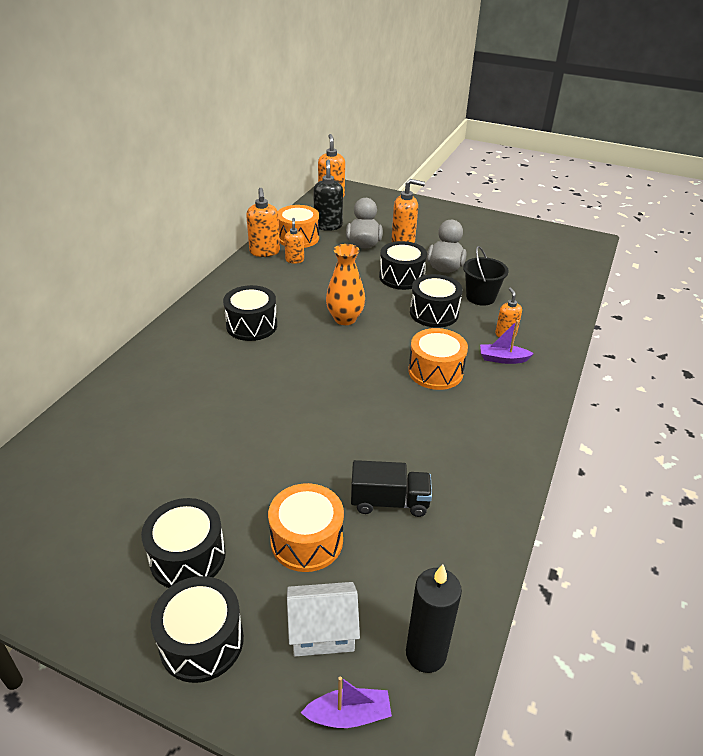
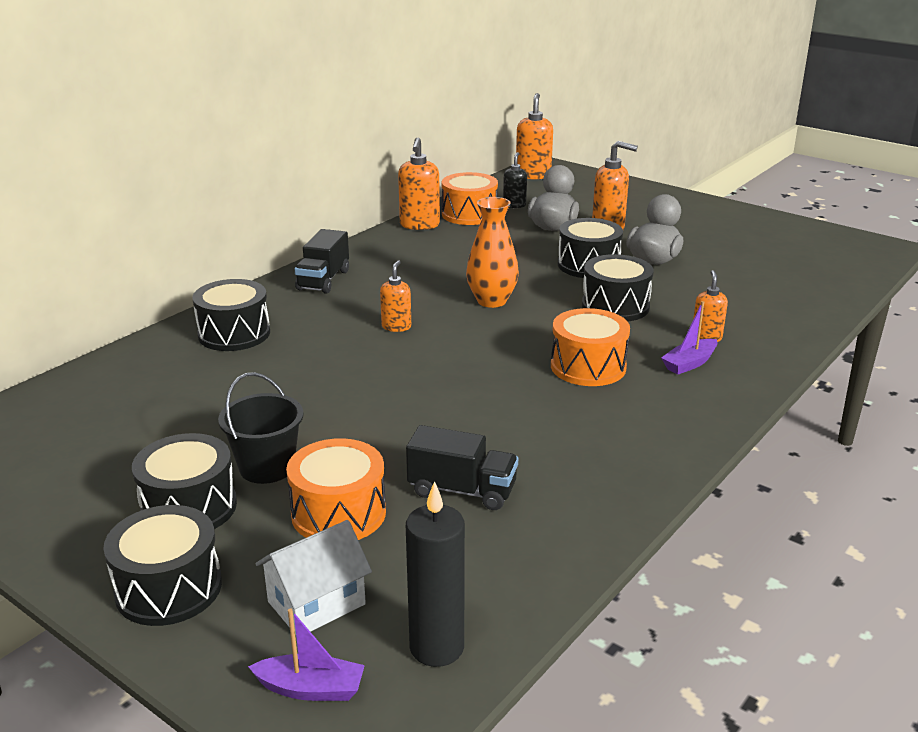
camera: 15 degrees right, 10 degrees down
black drum [223,285,277,341] -> black drum moved to [192,279,270,351]
orange soap dispenser [284,218,304,263] -> orange soap dispenser moved to [380,260,411,332]
white house [287,582,360,657] -> white house turned 45 degrees counterclockwise [255,520,372,635]
black soap dispenser [313,160,343,231] -> black soap dispenser [503,152,527,208], size x0.61
black bucket [463,246,509,306] -> black bucket moved to [218,372,304,484]
purple boat [480,320,534,364] -> purple boat turned 60 degrees counterclockwise [661,301,718,375]
none -> black truck [295,229,349,294]

